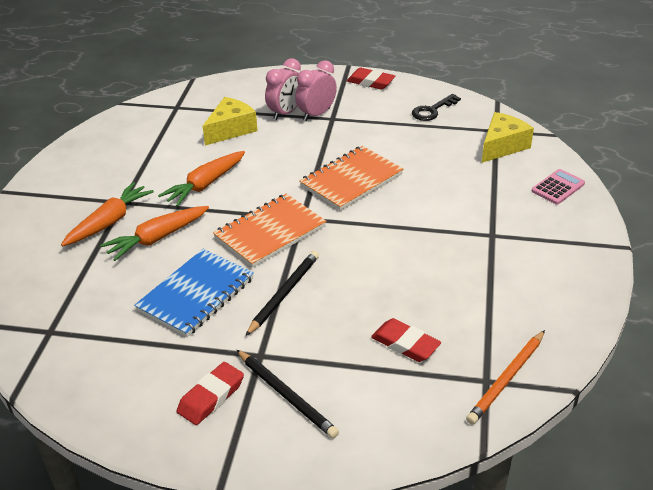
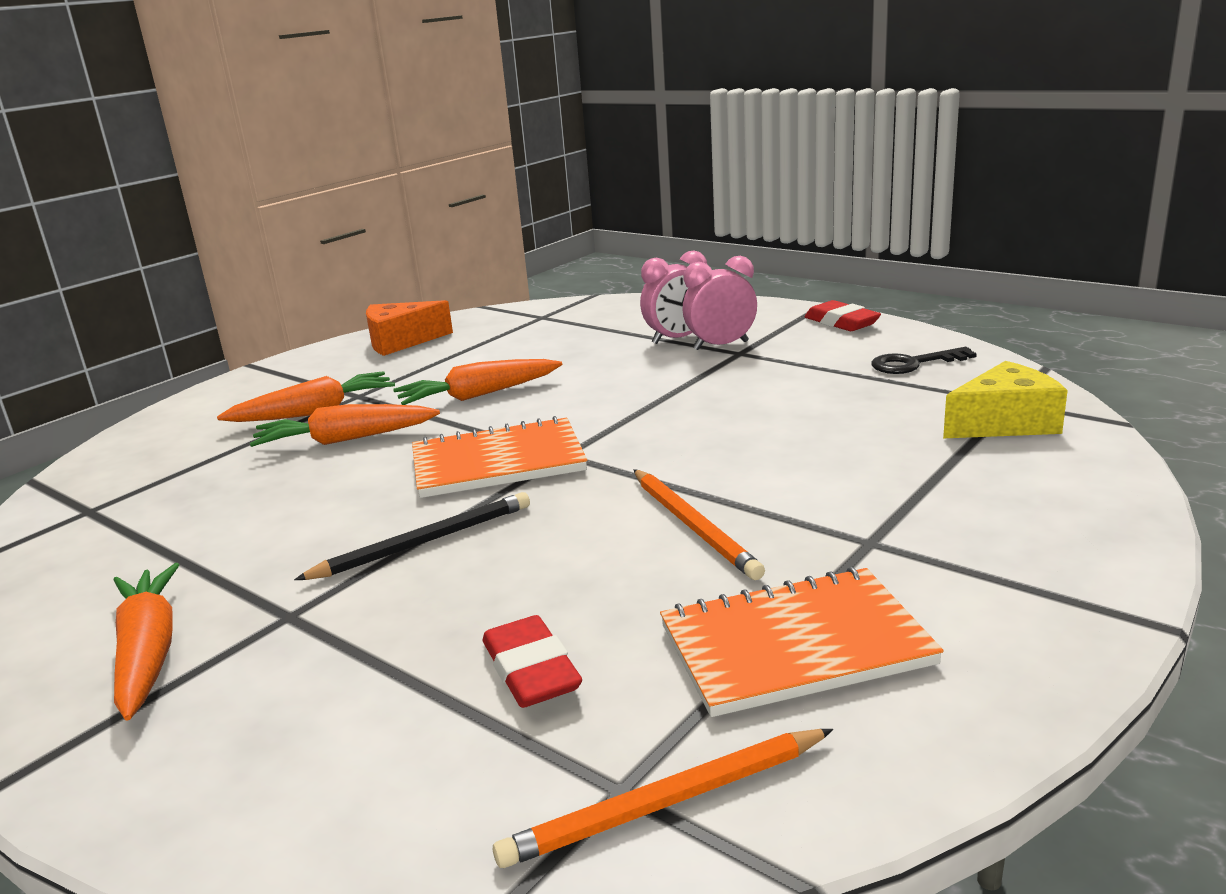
camera: 30 degrees right, 15 degrees down
blue notebook [134,249,254,337] -> none
red eraser [177,362,244,425] -> orange carrot [114,563,179,721]
yellow cheese [203,97,258,146] -> none
black pencil [237,350,339,438] -> none
orange notebook [300,146,403,211] -> orange notebook moved to [660,567,944,717]
pink calculator [532,169,585,204] -> none
none -> orange cheese [366,300,453,356]
none -> orange pencil [633,469,765,580]

